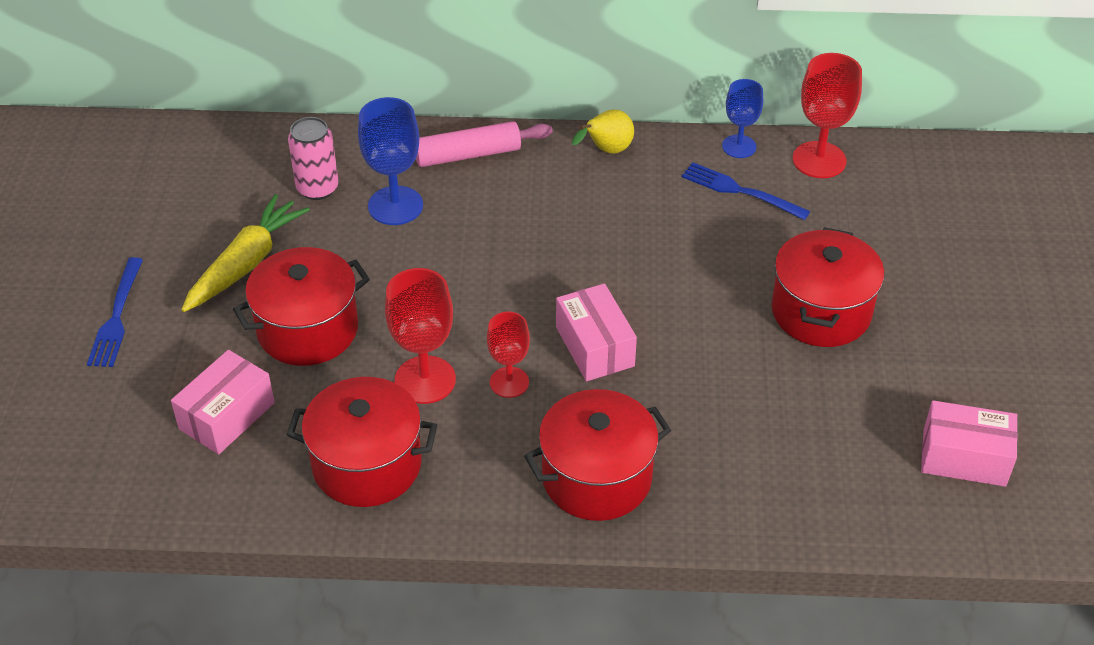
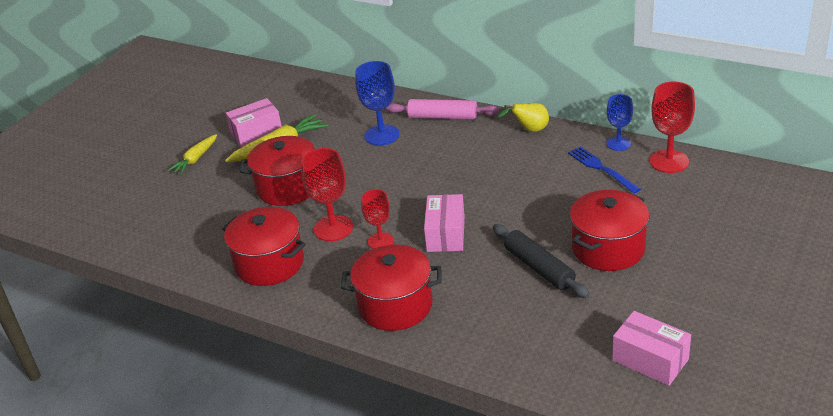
camera: 30 degrees right, 10 degrees down
blue fork [87,257,143,367] -> yellow carrot [168,134,217,175]
pink box [171,350,275,454] -> pink box moved to [226,98,282,147]
pink can [288,117,338,200] -> none
none -> black rolling pin [493,224,590,298]

